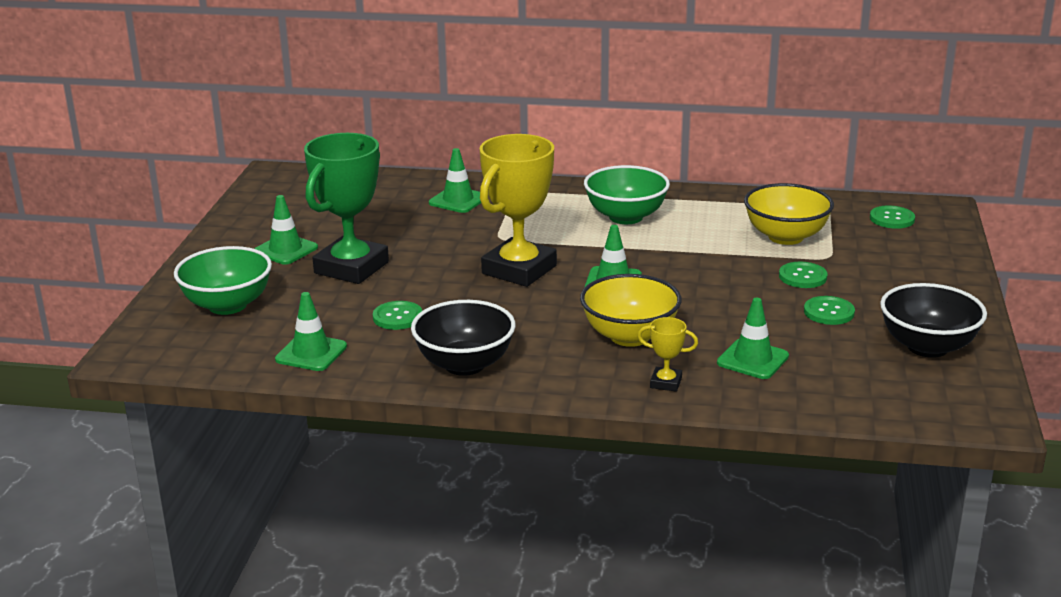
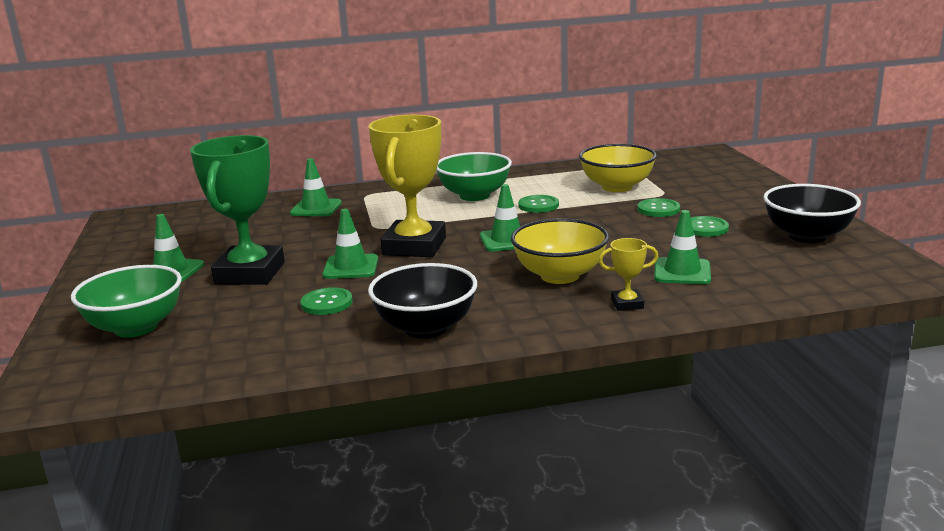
camera: 20 degrees left, 5 degrees down
green traffic cone [275,292,347,371] -> green traffic cone moved to [322,209,378,279]
green button [870,205,915,229] -> green button moved to [518,195,559,213]

